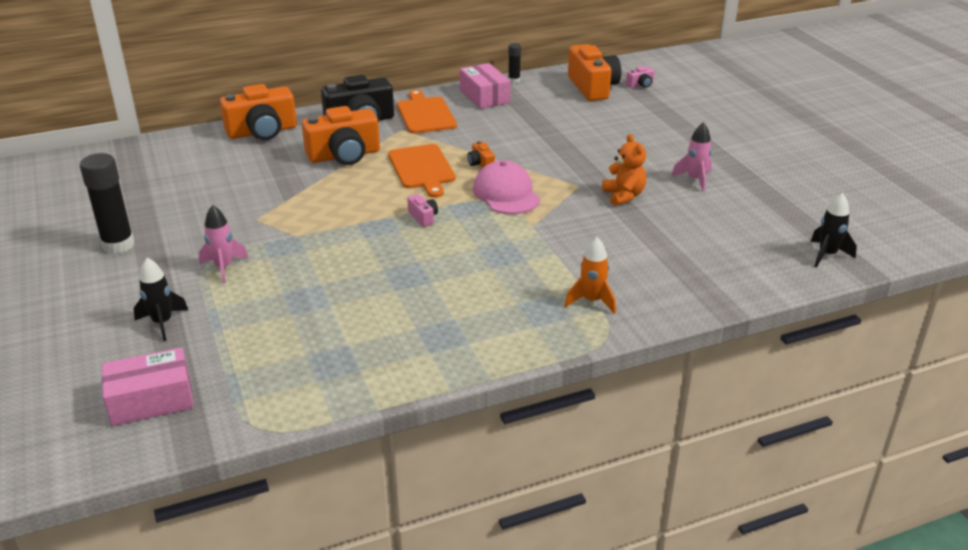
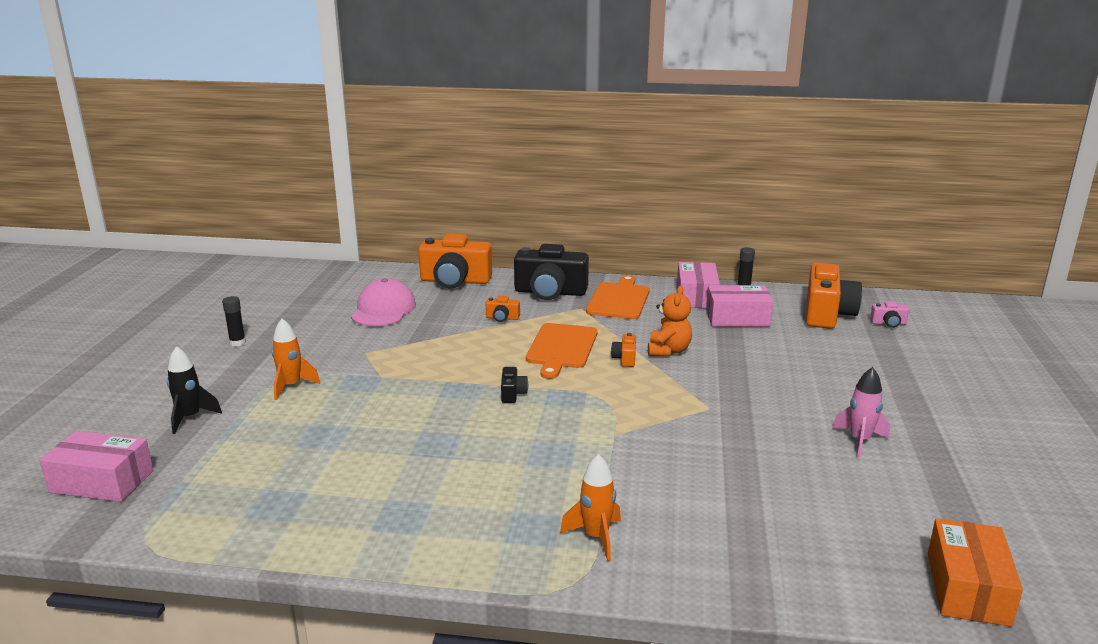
camera: 30 degrees right, 10 degrees down
black glue stick [80,153,134,254] -> black glue stick [222,296,246,347], size x0.52
pink rocket [199,205,249,284] -> orange rocket [272,318,320,400]
orange camera [302,106,380,165] -> orange camera [486,296,520,322], size x0.43
pink camera [407,194,438,227] -> black camera [501,367,528,403]
pink cap [473,160,541,214] -> pink cap moved to [351,278,416,326]
orange teddy bear [602,134,646,206] -> orange teddy bear moved to [648,286,692,356]
black rocket [810,193,857,267] -> orange box [928,518,1023,627]
none -> pink box [706,285,773,327]

